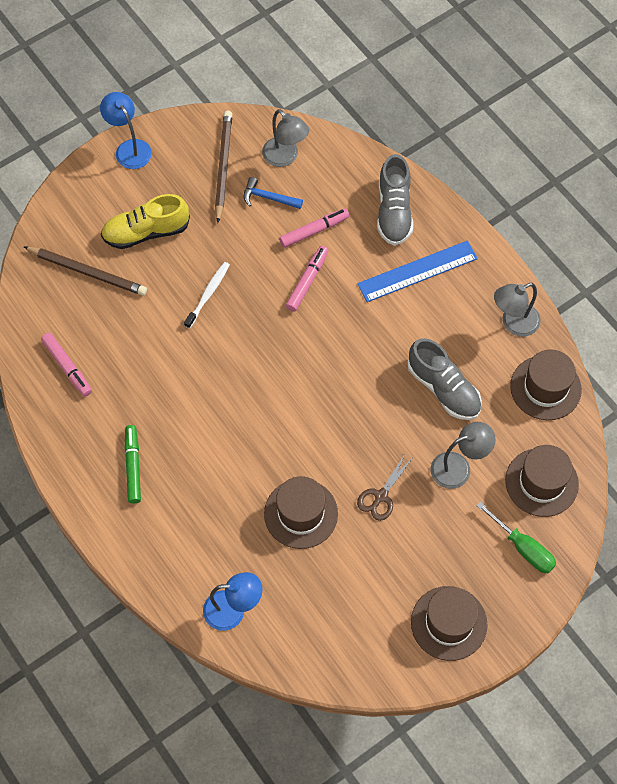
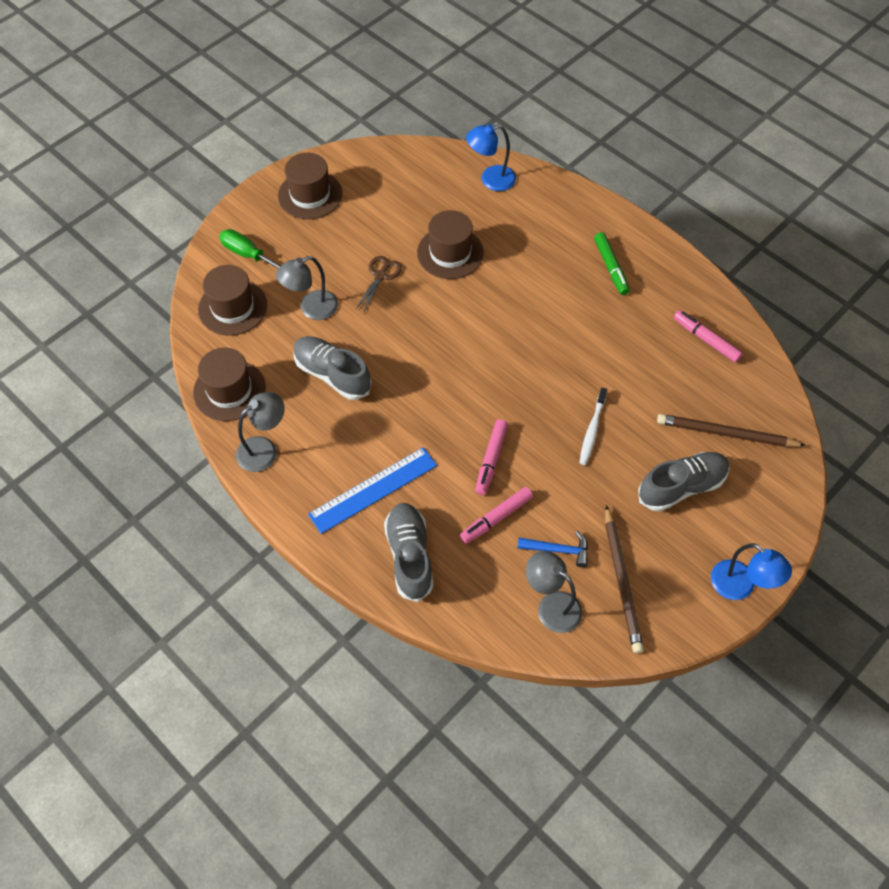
camera: 170 degrees right, 5 degrees down
yellow shoe [101,194,190,249] -> grey shoe [638,452,730,512]

